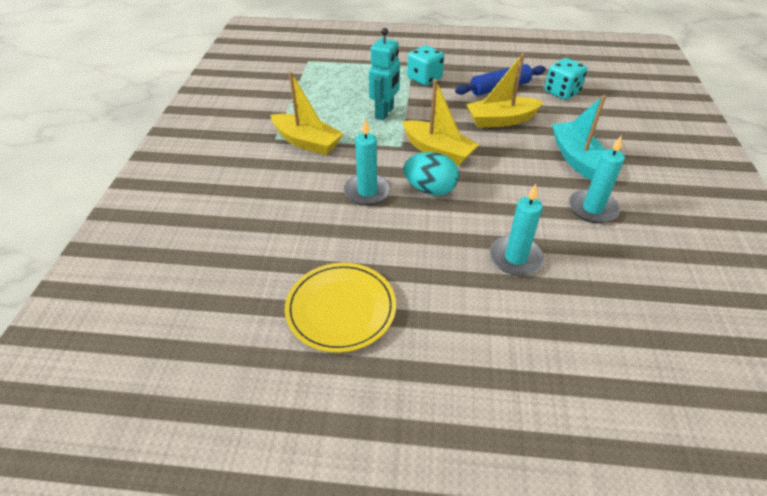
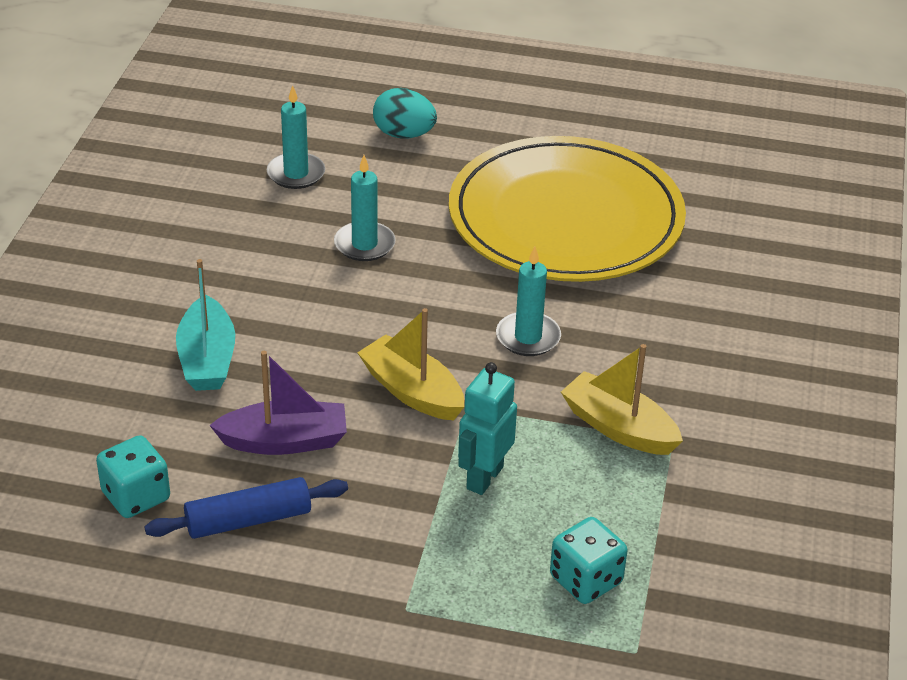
camera: 175 degrees left, 5 degrees down
yellow plate [285,263,396,353] -> yellow plate [449,136,686,282], size x2.08
turquoise egg [403,152,459,196] -> turquoise egg moved to [373,88,437,139]
turquoise dice [407,45,444,86] -> turquoise dice moved to [550,517,628,604]
yellow boat [466,53,544,128] -> purple boat [209,351,347,455]
turquoise candle [569,136,625,223] -> turquoise candle moved to [267,85,325,189]

